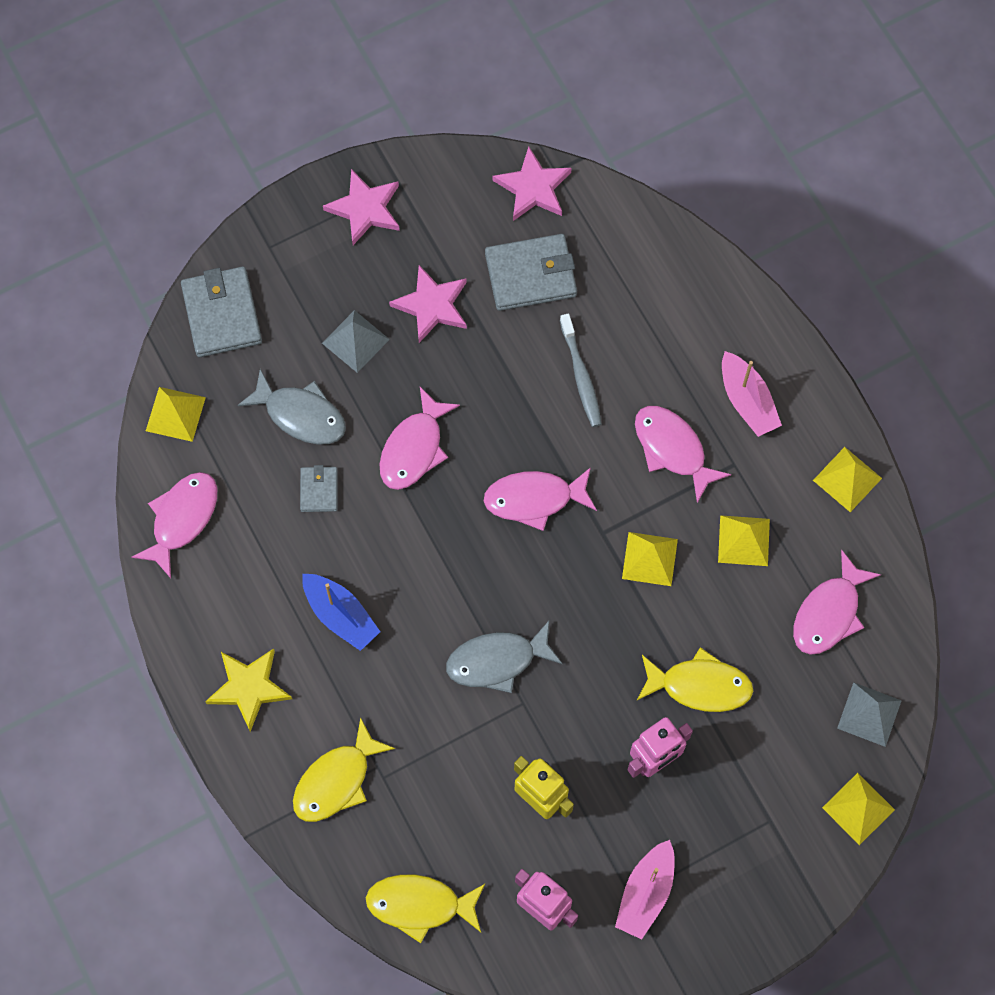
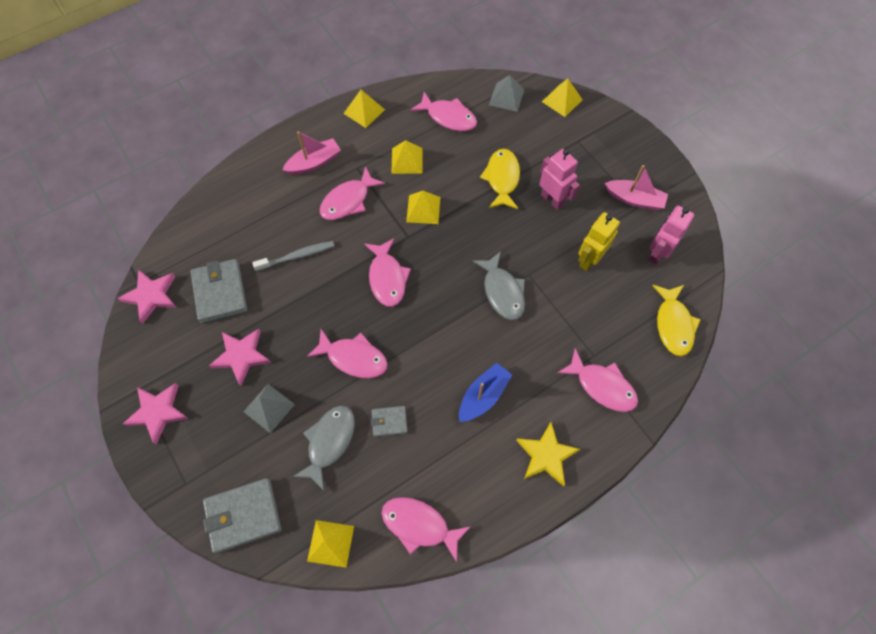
camera: 95 degrees left, 5 degrees down
yellow fish [293,717,395,822] -> pink fish [558,348,638,412]

